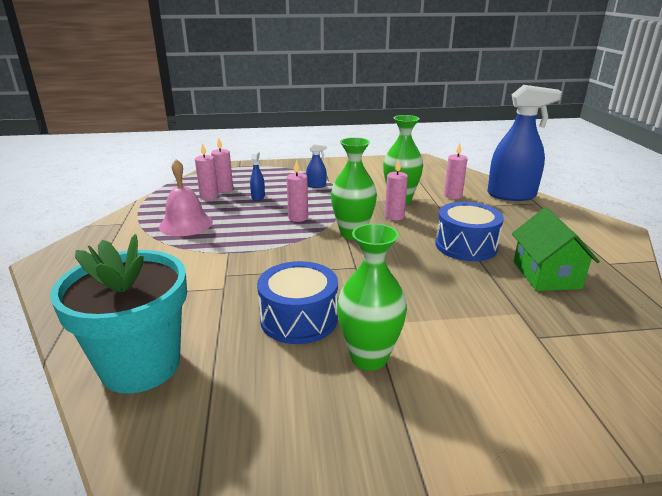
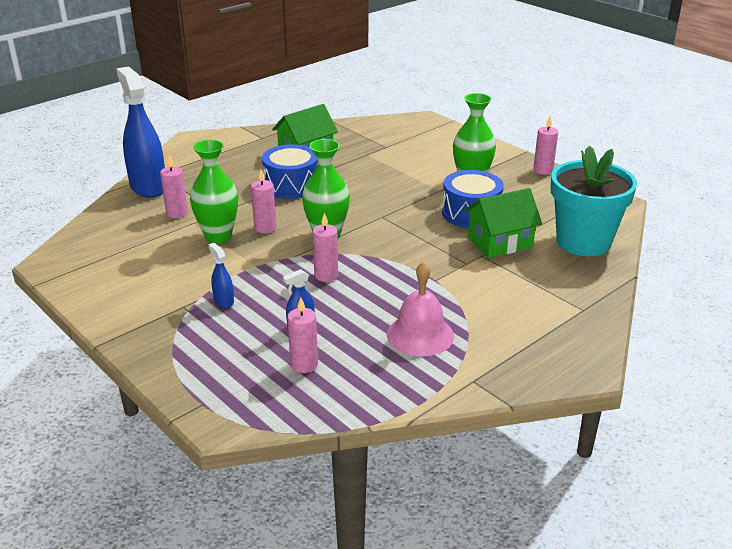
camera: 125 degrees left, 5 degrees up
pink candle [195,143,218,200] -> pink candle moved to [533,116,558,175]
none -> green house [464,188,542,258]

